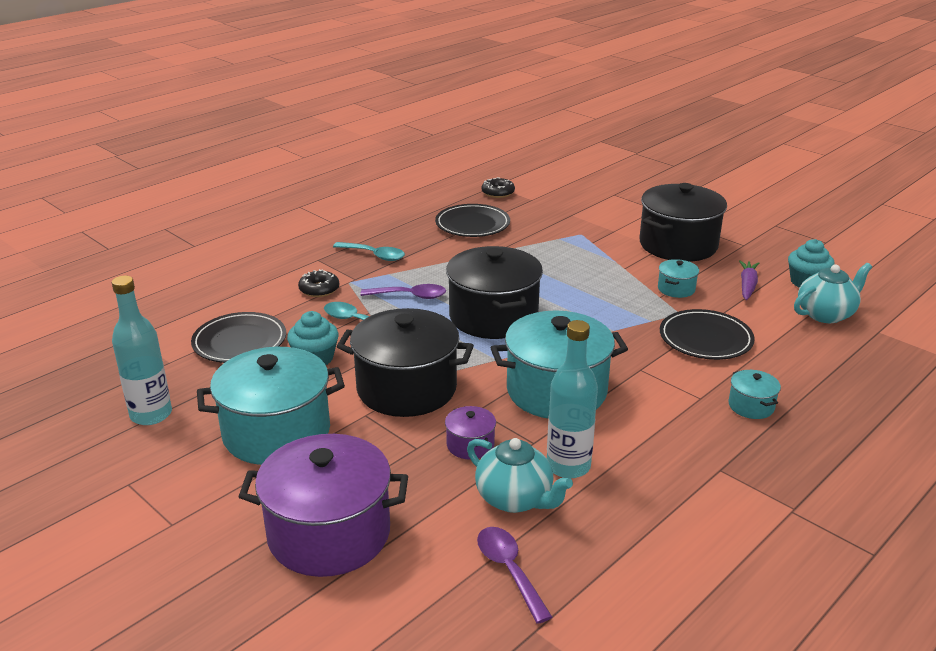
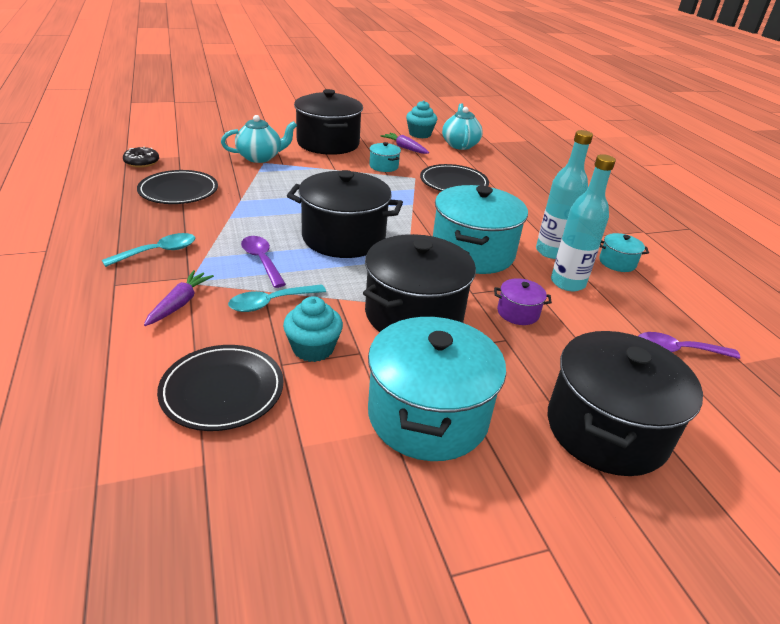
camera: 65 degrees left, 5 degrees up
turquoise bottle [112,276,172,425] -> turquoise bottle moved to [536,130,593,259]
purple pot [238,434,408,577] -> black pot [548,331,703,476]
black donut [298,269,339,297] -> purple carrot [144,270,214,326]
purple spoon [360,284,446,299] -> purple spoon turned 60 degrees counterclockwise [241,236,286,288]
turquoise teapot [467,438,573,513] -> turquoise teapot moved to [221,115,297,163]
turquoise pot [728,370,781,419] -> turquoise pot moved to [599,233,649,272]

